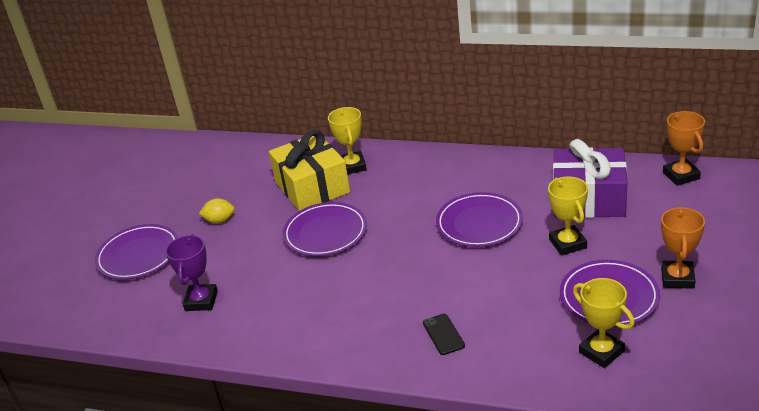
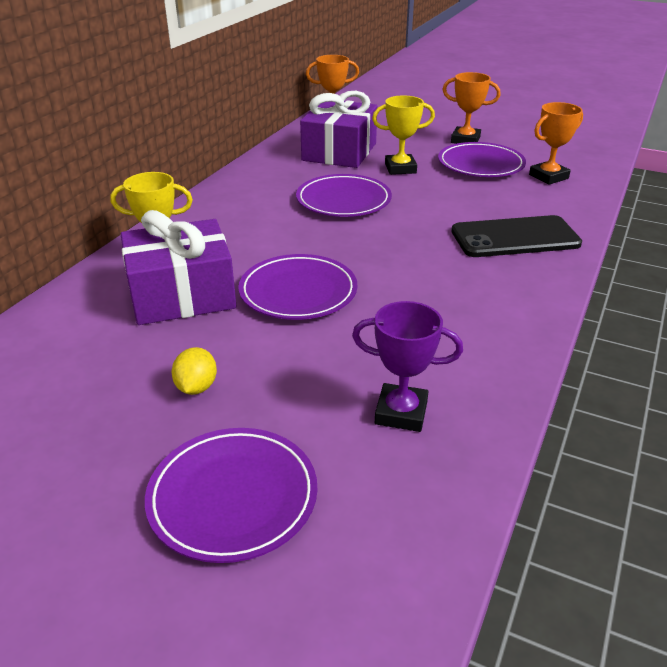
camera: 85 degrees left, 0 degrees up
yellow gift [269,130,350,211] -> purple gift [121,210,236,325]
black phone [423,314,465,355] -> black phone [451,215,582,257], size x2.15
yellow trophy [573,278,635,368] -> orange trophy [529,102,583,185]

